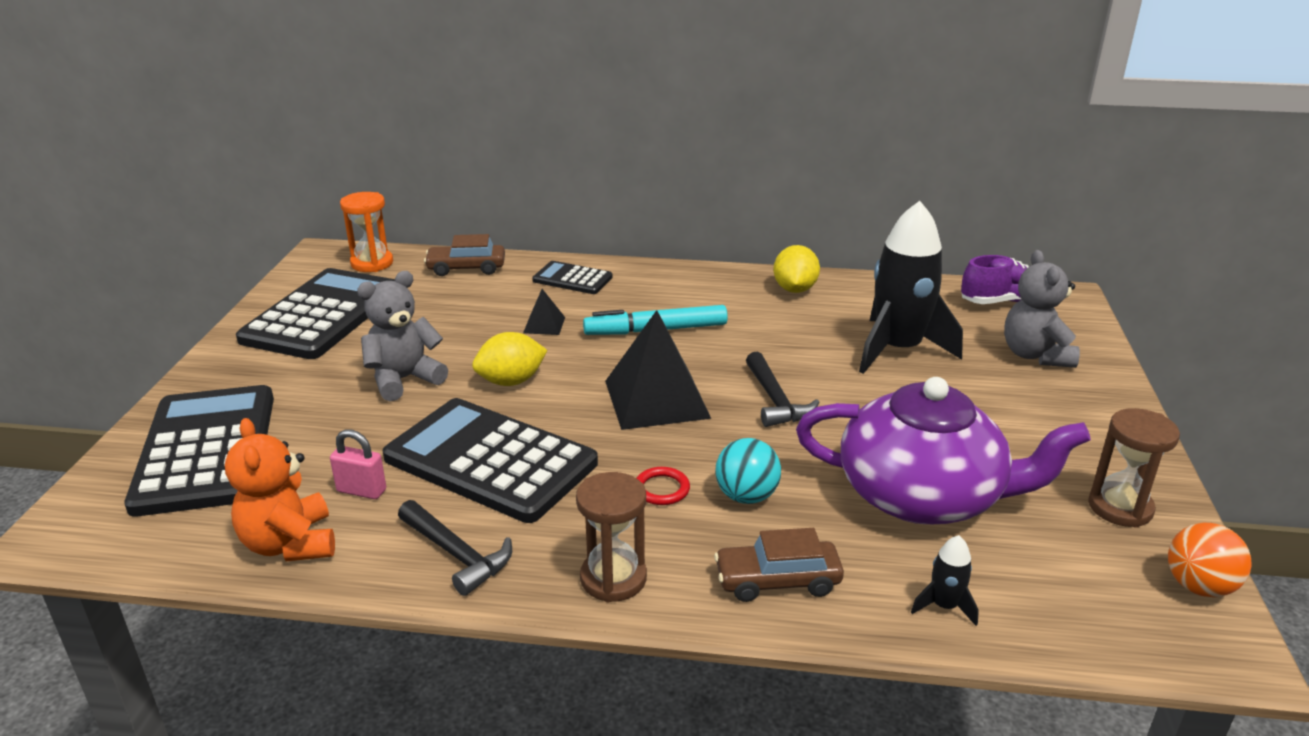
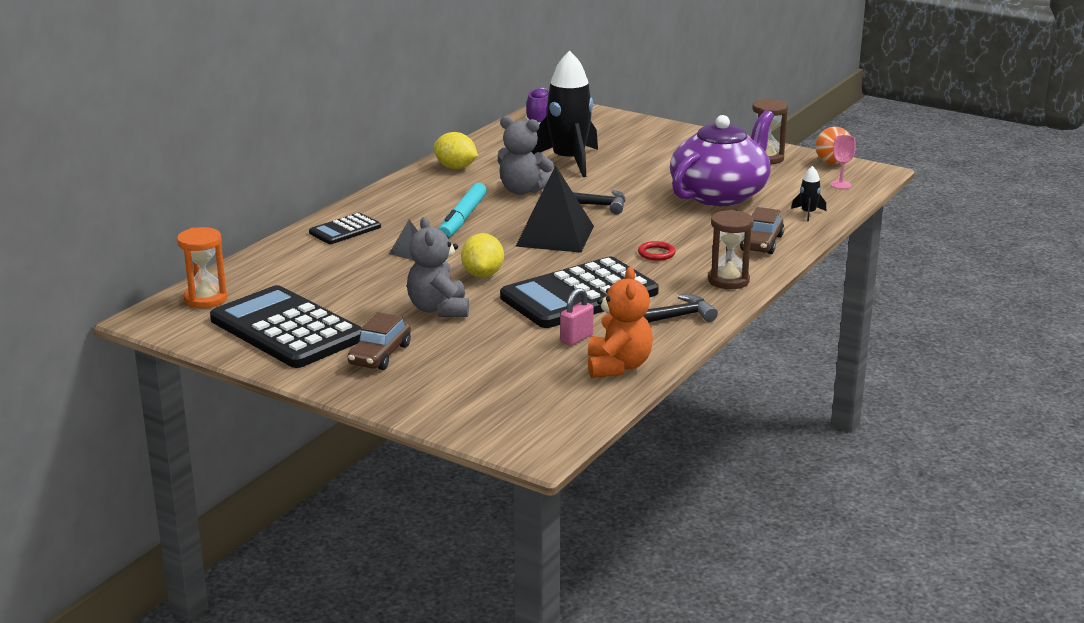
camera: 65 degrees left, 5 degrees down
black calculator [124,385,274,517] -> none
orange teddy bear [225,418,335,562] -> orange teddy bear turned 90 degrees counterclockwise [588,267,653,378]
brown car [424,234,505,276] -> brown car moved to [348,312,411,370]
turquoise ball [715,438,781,504] -> none
grey teddy bear [1004,250,1080,368] -> grey teddy bear moved to [498,116,554,195]
none -> pink goblet [830,135,856,189]

